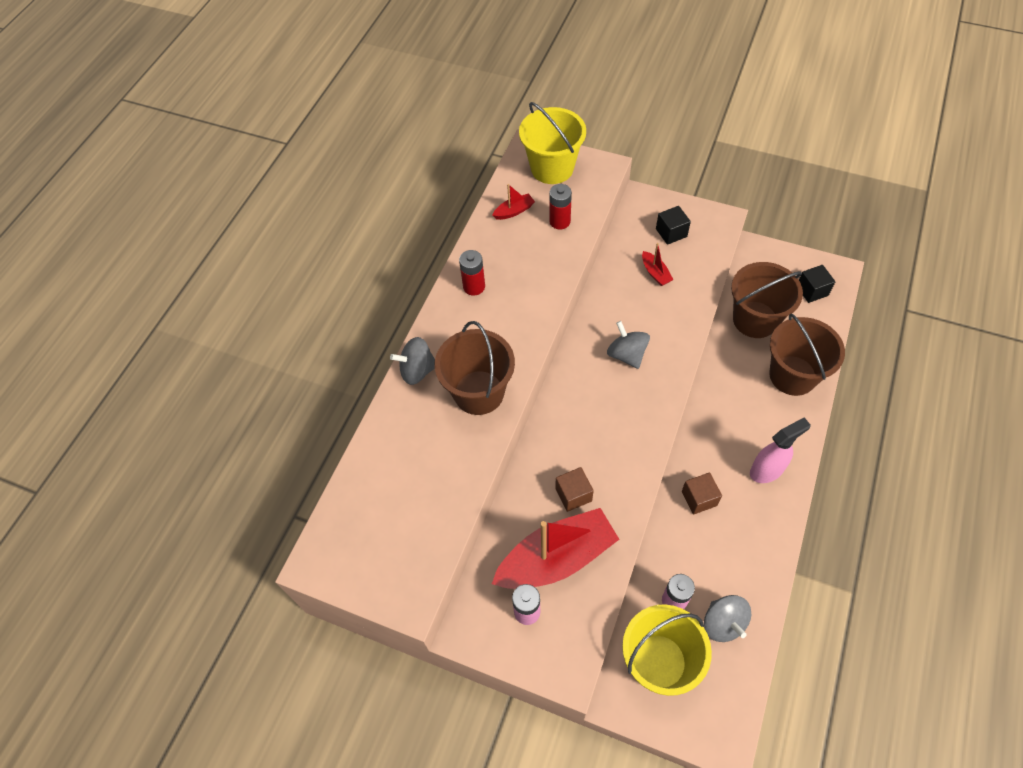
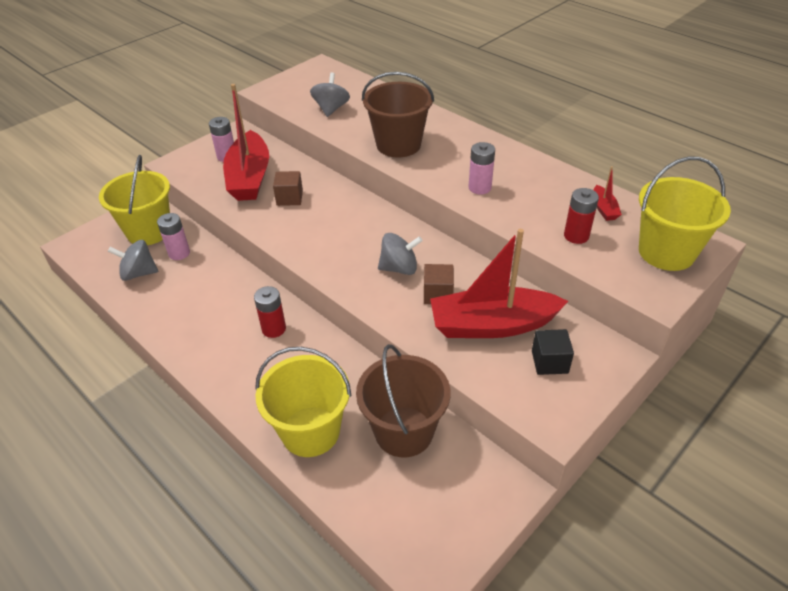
camera: 110 degrees right, 15 degrees down
grey spinning top [390,337,435,385] -> grey spinning top moved to [310,73,350,117]
red battery [459,250,485,295] -> red battery moved to [254,286,286,338]
red boat [642,243,674,286] -> red boat [430,229,568,338], size x2.38
brown cube [682,472,722,515] -> brown cube moved to [424,264,454,304]
pink spray bottle [750,418,811,483] -> none
brown bucket [769,314,845,396] -> yellow bucket [255,347,351,457]
black cube [799,265,835,303] -> none
none -> pink battery [469,142,495,195]

